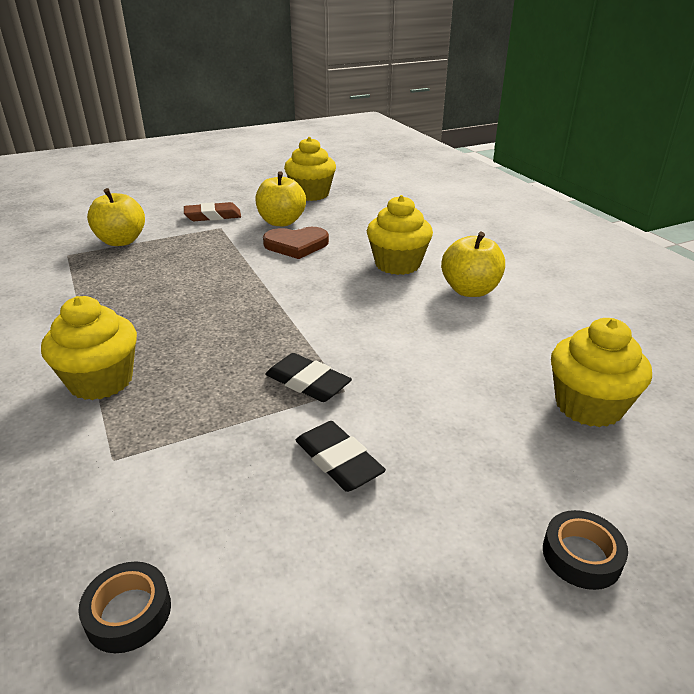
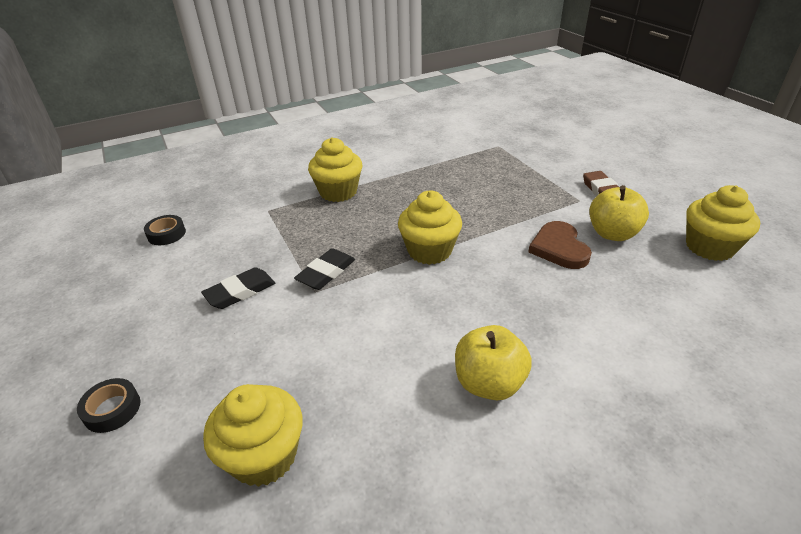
camera: 90 degrees right, 5 degrees up
yellow apple [87,188,145,246] -> none
yellow cupcake [367,195,433,275] -> yellow cupcake moved to [398,191,462,265]

